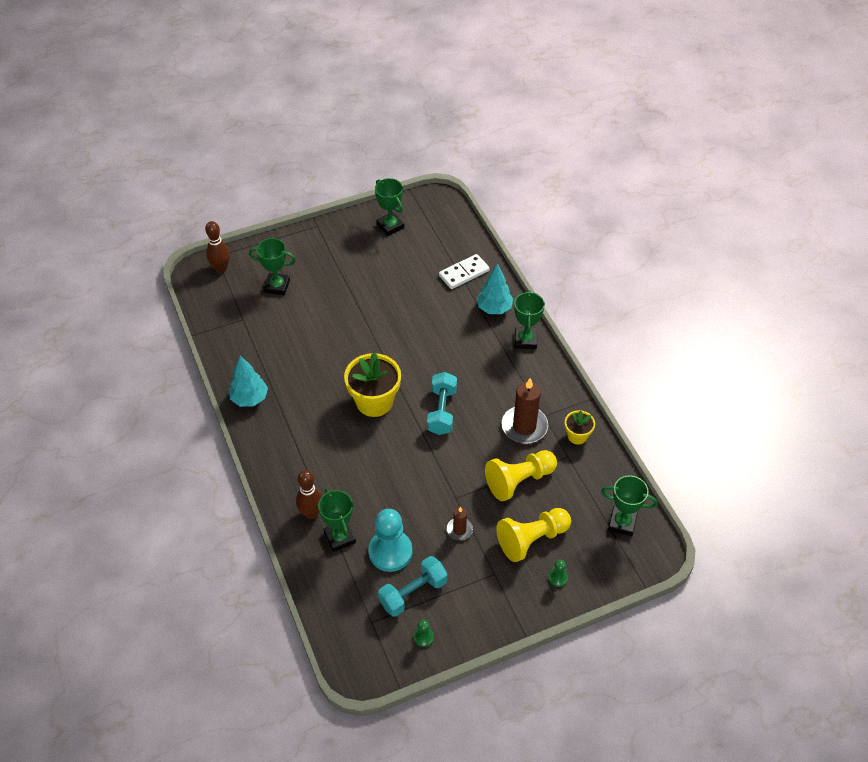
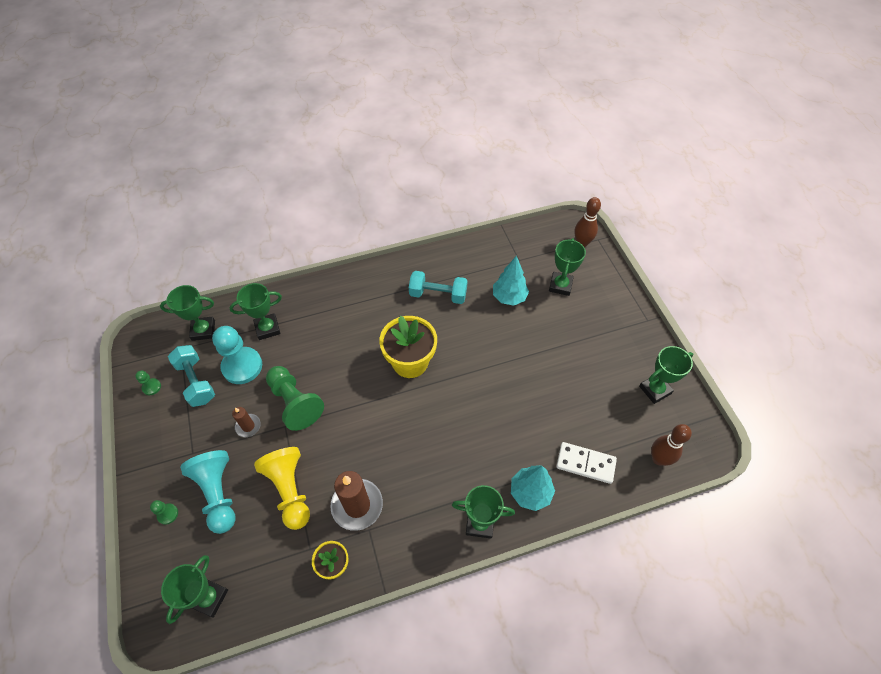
camera: 95 degrees right, 5 degrees up
turquoise tree [229,355,268,407] -> turquoise tree moved to [493,256,529,306]
brown bowling pin [296,470,322,519] -> brown bowling pin moved to [651,424,692,466]
turquoise dumbbell [427,372,457,435] -> turquoise dumbbell moved to [409,271,468,304]
white domino [439,254,490,289] -> white domino turned 45 degrees counterclockwise [556,442,617,484]
yellow pawn [496,508,571,562] -> turquoise pawn [180,450,235,534]
none -> green trophy [160,285,215,341]
none -> green pawn [266,366,324,431]

